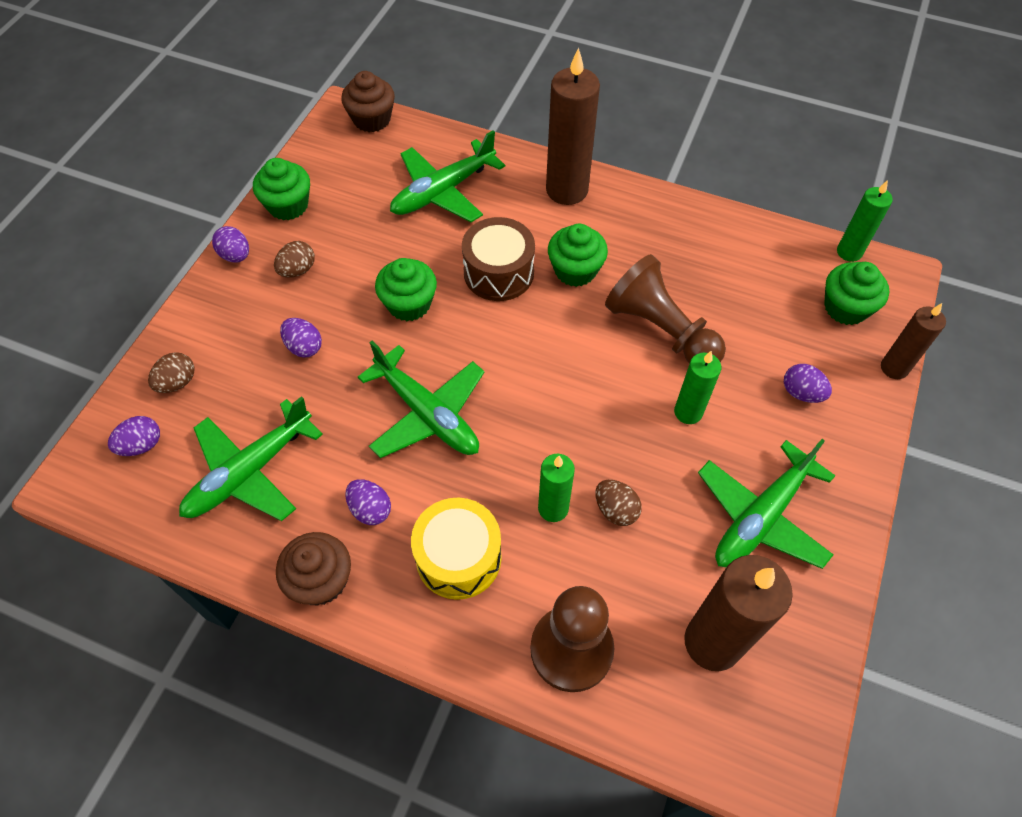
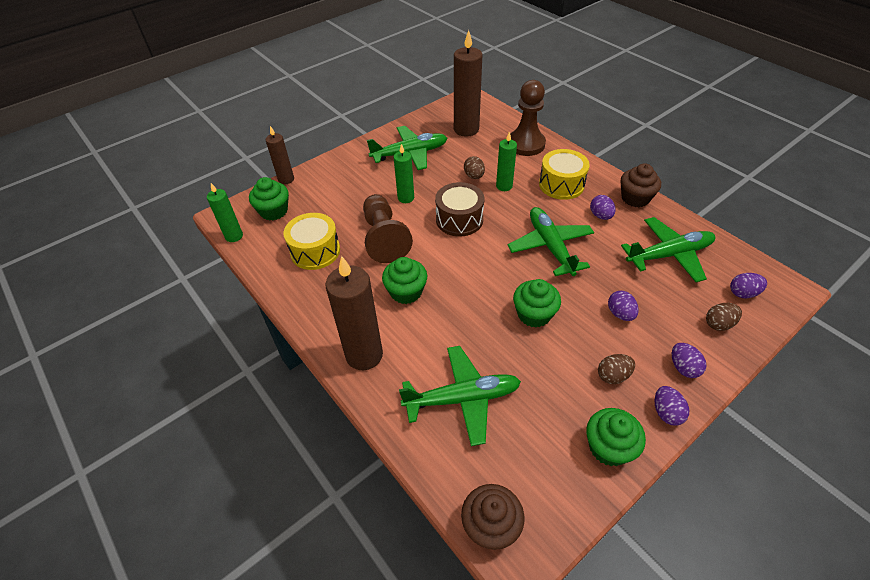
camera: 150 degrees left, 10 degrees down
brown drum [462,217,535,301] -> brown drum moved to [435,182,484,236]
purple egg [784,364,832,403] -> purple egg moved to [672,343,707,378]
none -> yellow drum [284,213,340,270]

